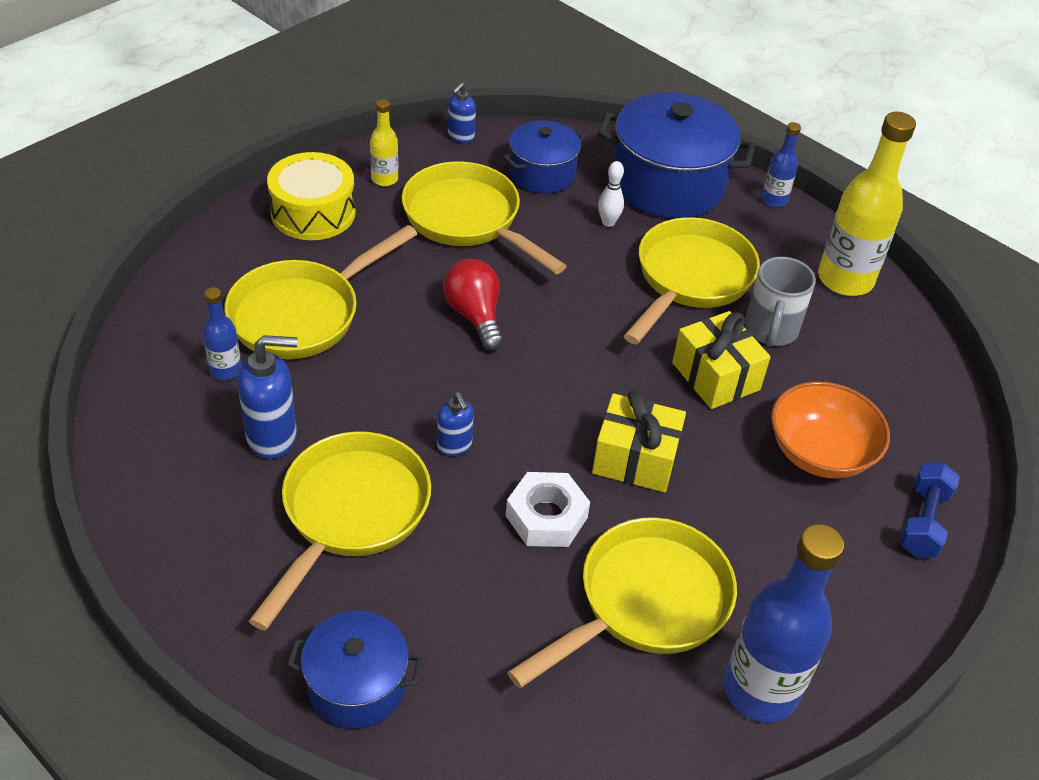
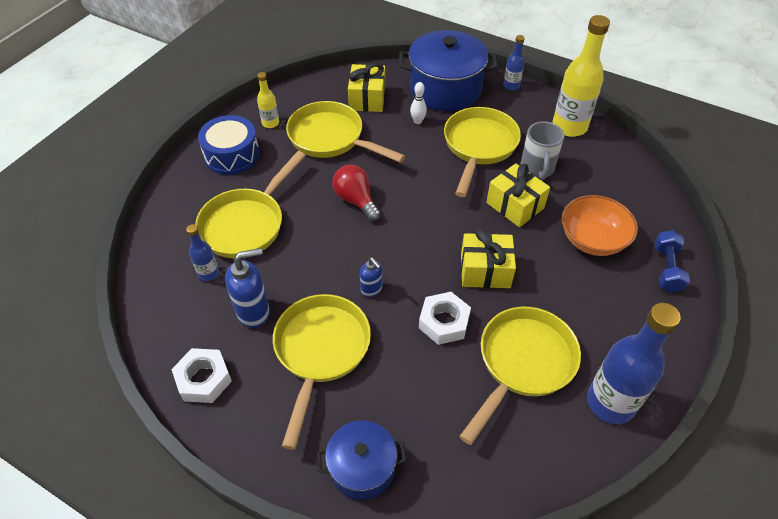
camera: 10 degrees left, 5 degrees up
yellow drum [267,152,356,240] -> blue drum [198,115,260,175]
blue soap dispenser [448,82,476,143] -> none
blue pot [503,120,585,194] -> yellow gift [348,63,385,112]
none -> white nut [171,348,232,403]

